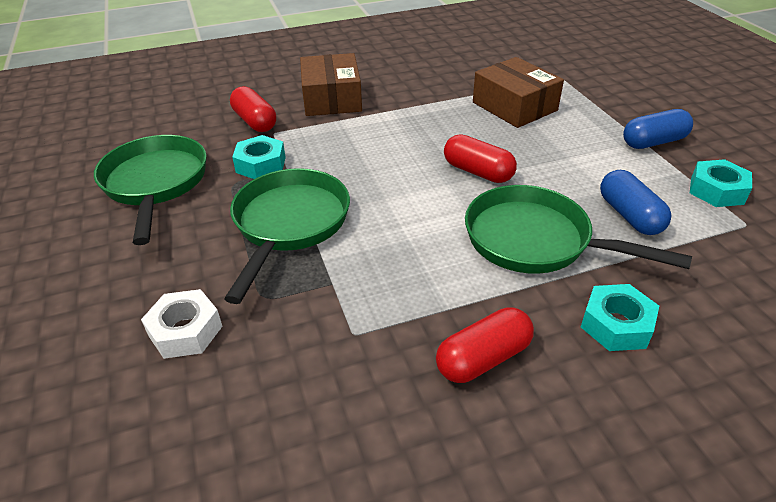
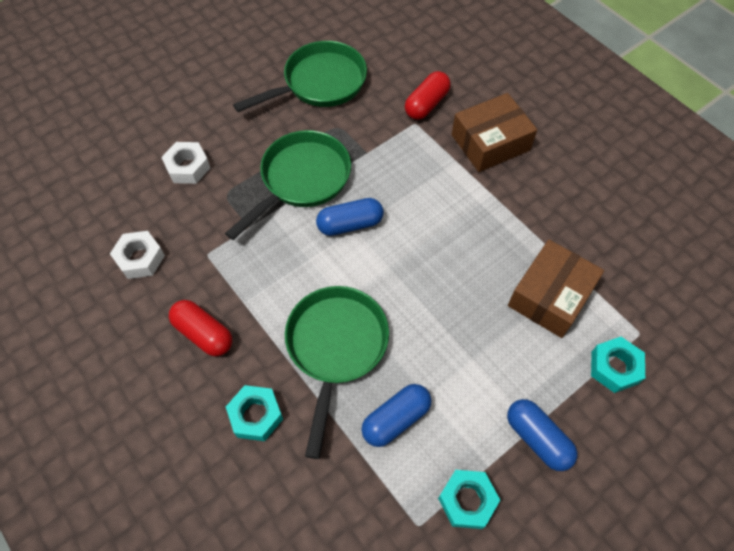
camera: 70 degrees right, 20 degrees up
green pan [224,168,350,304] -> green pan turned 45 degrees counterclockwise [225,130,351,240]
turquoise nut [232,135,286,179] -> turquoise nut moved to [591,337,645,393]
red capsule [444,134,517,183] -> none
none -> white nut [110,231,165,279]
none -> blue capsule [316,198,384,236]

